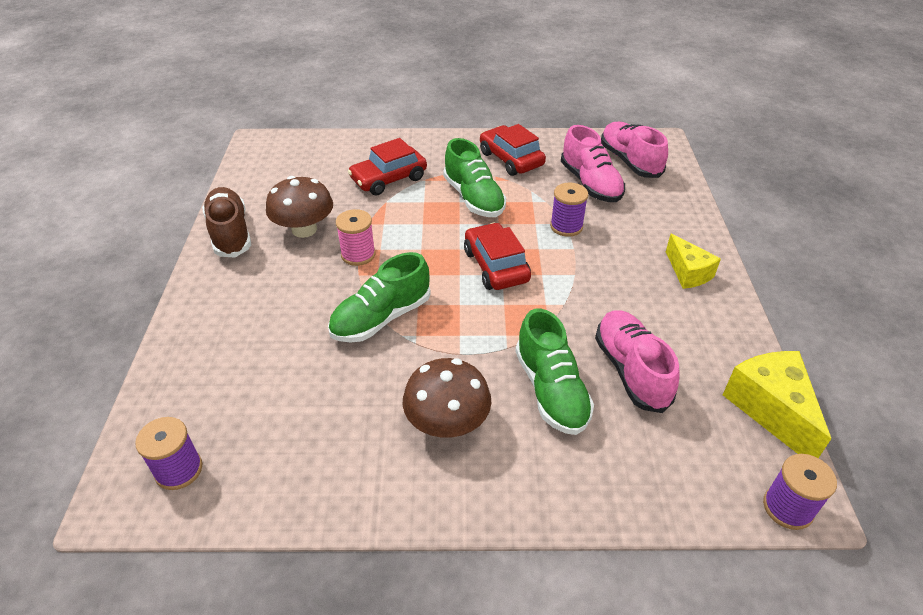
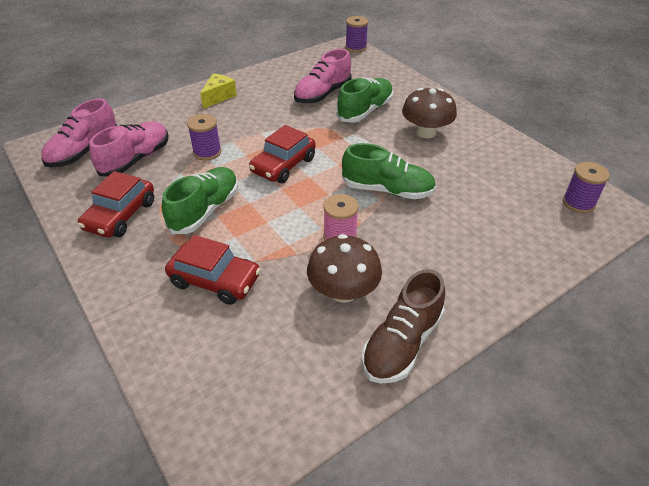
camera: 125 degrees left, 0 degrees up
yellow cheese [723,351,831,458] -> none

